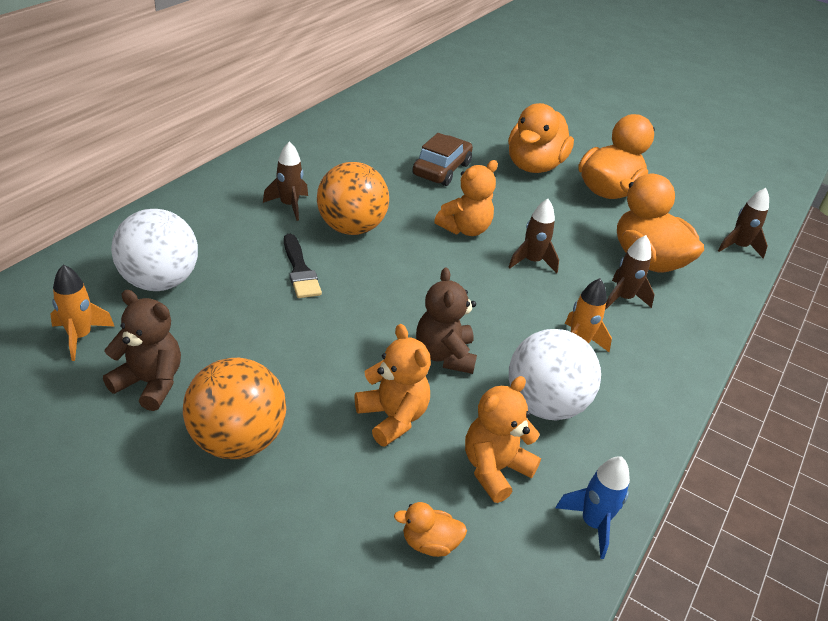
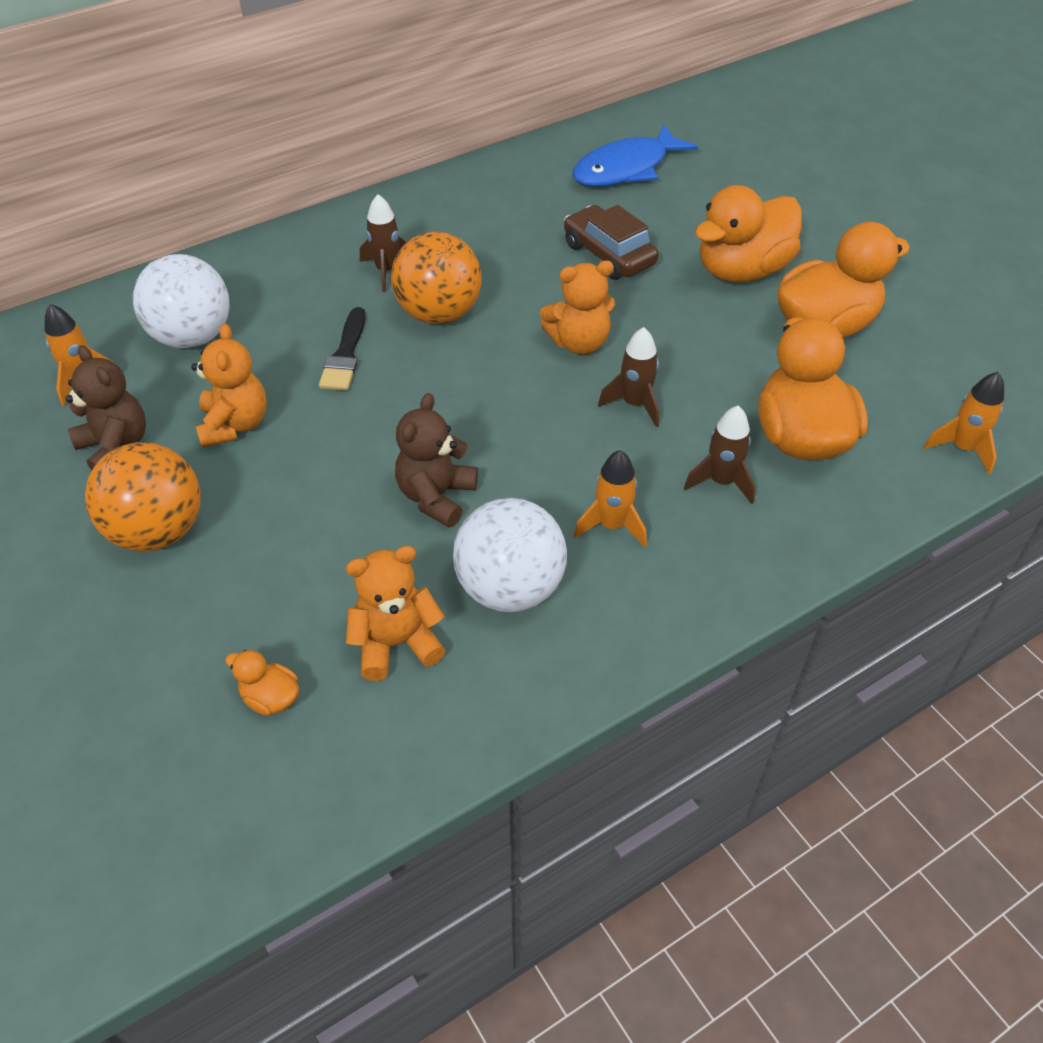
camera: 30 degrees right, 10 degrees up
orange teddy bear [355,324,431,447] -> orange teddy bear moved to [191,324,267,448]
brown car [412,133,473,186] -> brown car turned 90 degrees counterclockwise [564,205,658,280]
blue rocket [556,456,630,559] -> none
brown rocket [718,188,769,259] -> orange rocket [924,372,1004,474]
none -> blue fish [572,124,698,187]

